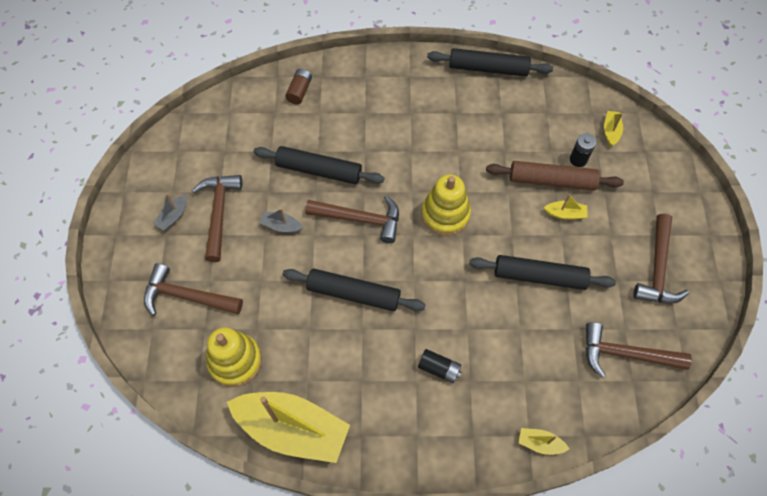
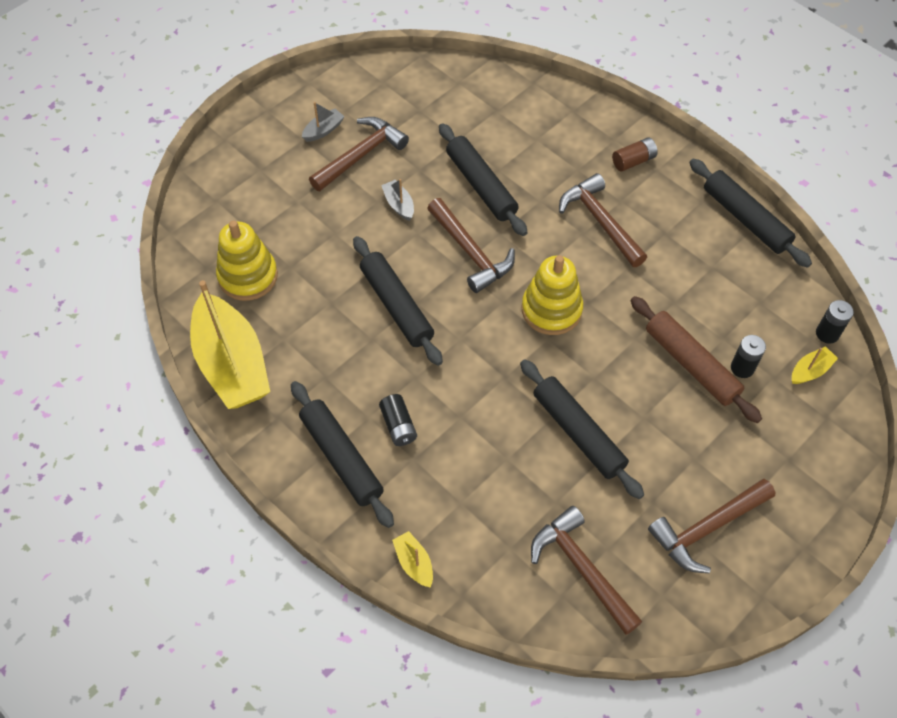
camera: 45 degrees right, 5 degrees down
brown hammer [144,263,243,316] -> brown hammer moved to [559,173,647,267]
grey boat [153,193,187,231] -> grey boat turned 150 degrees clockwise [302,102,345,142]
brown battery [285,69,312,105] -> brown battery moved to [612,137,658,171]
yellow boat [544,194,588,219] -> none
none -> black rolling pin [291,381,394,528]
none -> black battery [816,300,854,344]

